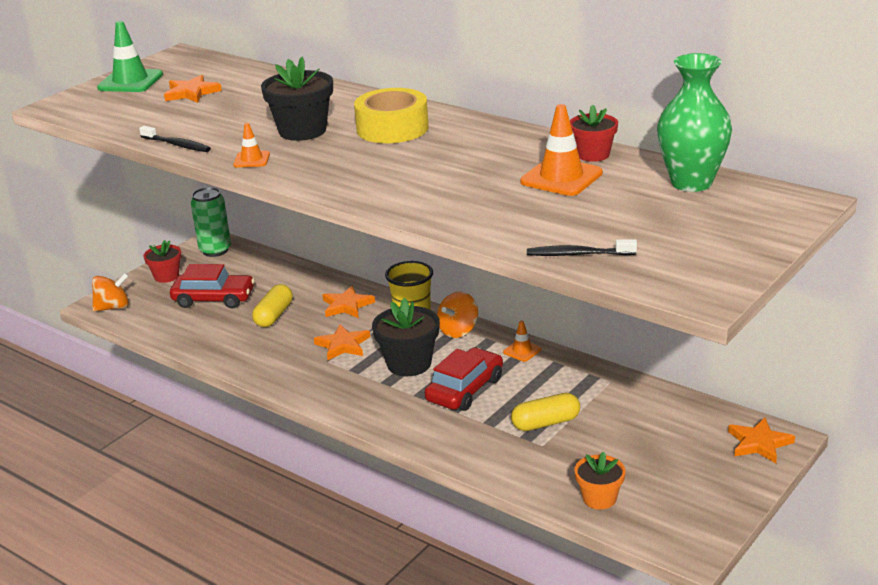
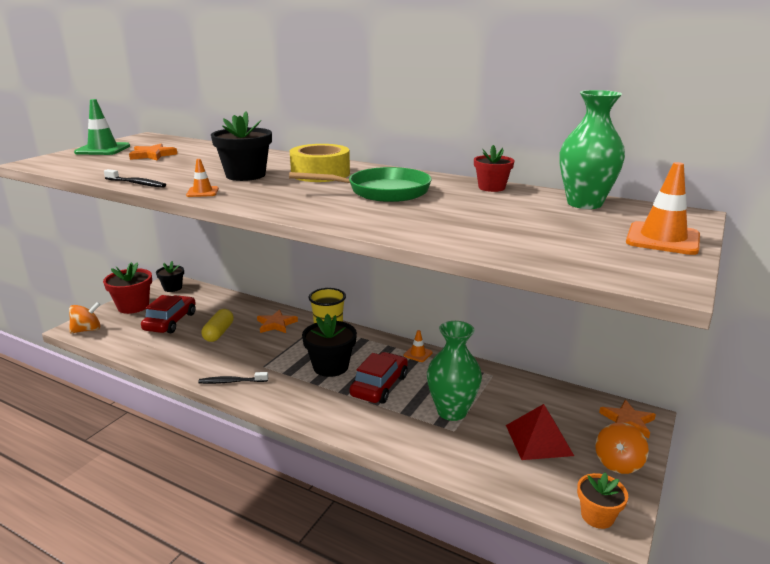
camera: 10 degrees left, 5 degrees down
red flower pot [143,240,181,283] -> red flower pot [103,262,152,314], size x1.57
red car [170,264,255,309] -> red car turned 75 degrees counterclockwise [141,295,196,333]
green can [191,187,231,257] -> black flower pot [156,261,184,292]
orange star [314,324,370,360] -> none
orange spinning top [437,292,478,338] -> orange spinning top moved to [595,423,649,474]
yellow capsule [511,393,580,431] -> green vase [427,321,482,421]
orange traffic cone [520,104,603,196] -> orange traffic cone moved to [626,162,700,255]
black toothbrush [527,239,637,256] -> black toothbrush moved to [198,372,268,384]
orange flower pot [574,452,626,510] -> orange flower pot moved to [577,472,628,529]
none -> green pan [289,167,432,202]
none -> red pyramid [506,404,574,460]

